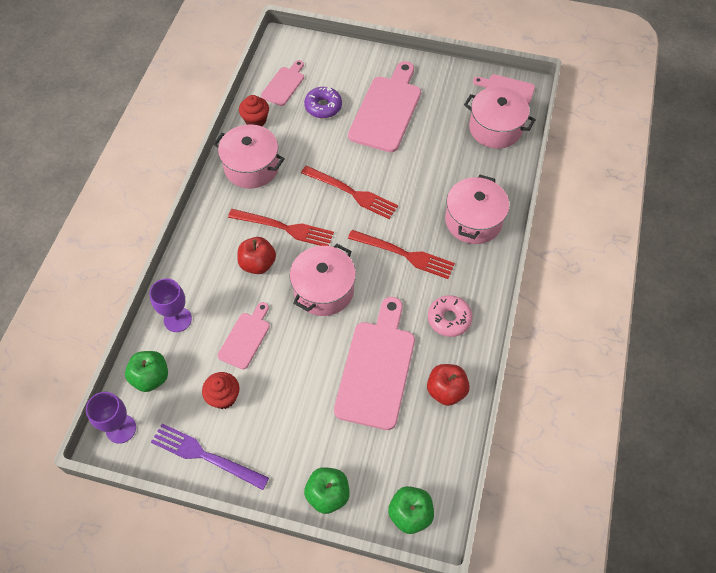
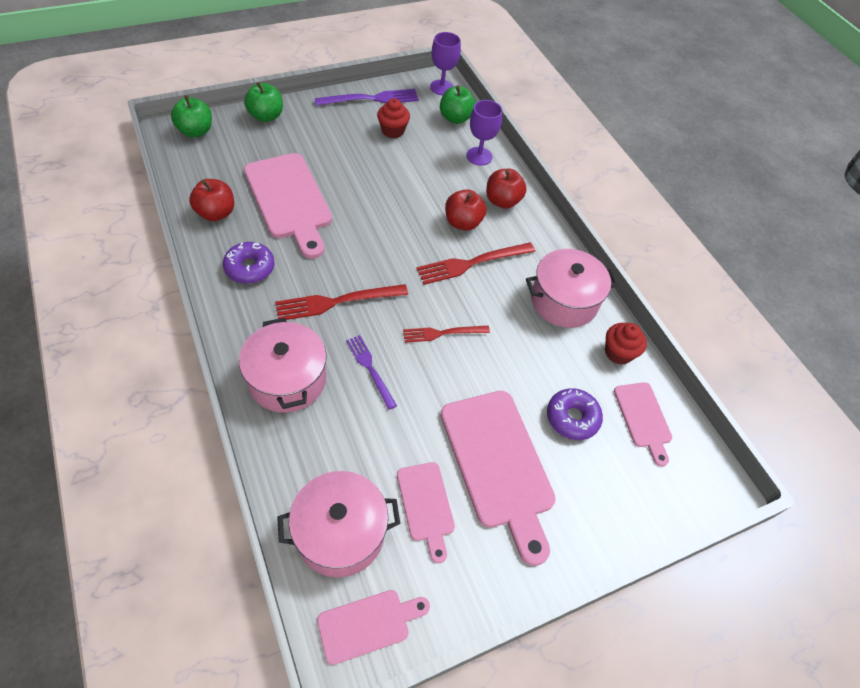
camera: 135 degrees right, 5 degrees down
pink cutting board [218,302,270,369] -> pink cutting board moved to [397,462,455,563]
pink pot [290,244,356,316] -> none
red fork [301,166,398,219] -> red fork [403,326,490,343], size x0.65
pink donut [428,295,473,337] -> purple donut [223,242,275,284]
none -> purple fork [346,335,397,410]
none -> red apple [486,169,527,209]

